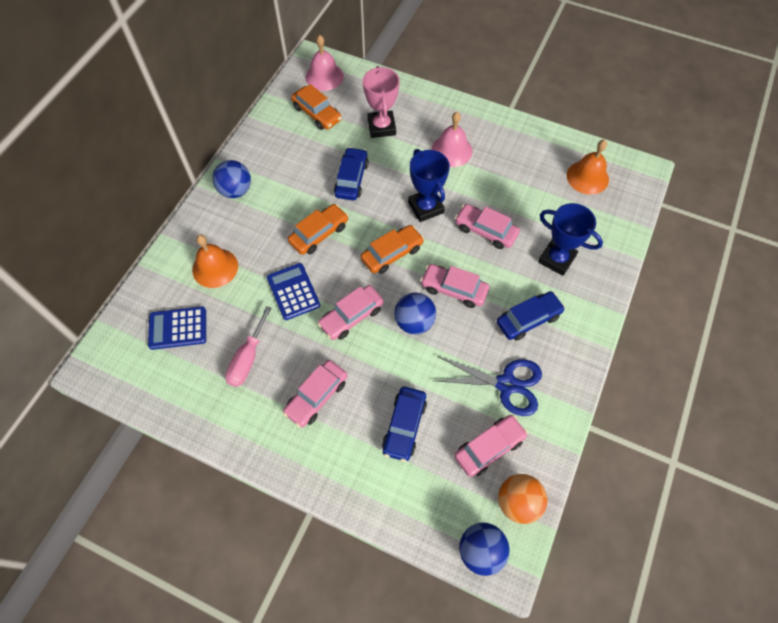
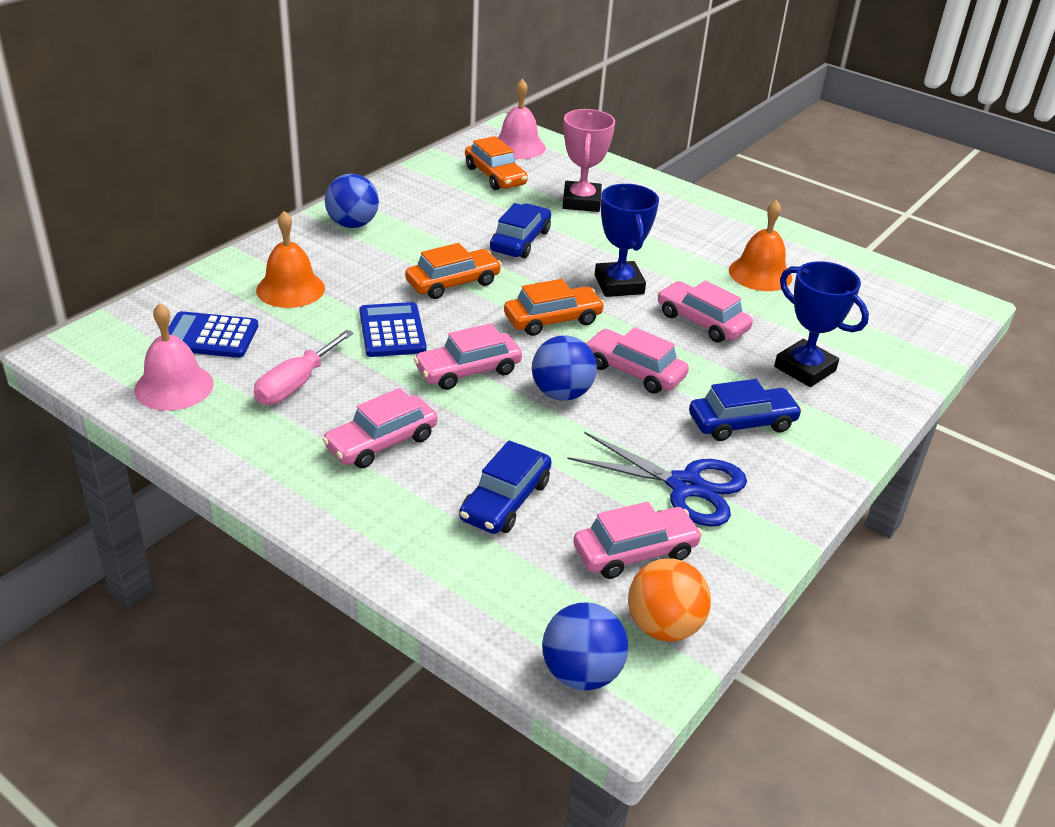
camera: 10 degrees right, 25 degrees down
pink bell [431,112,472,167] -> pink bell moved to [134,303,214,411]
orange bell [567,140,609,195] -> orange bell moved to [729,200,792,291]

